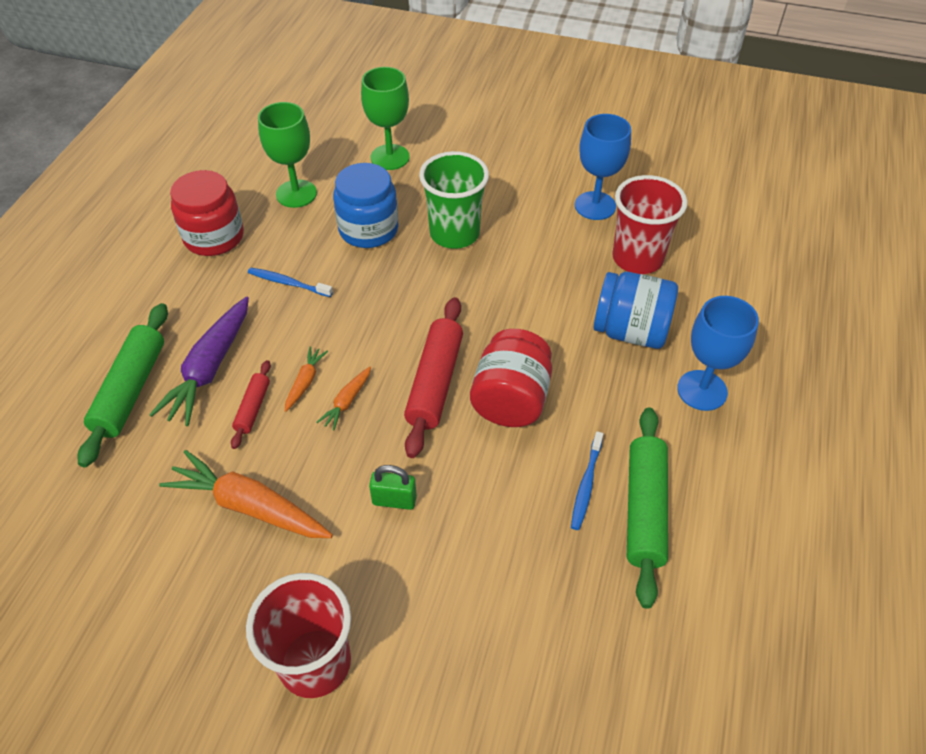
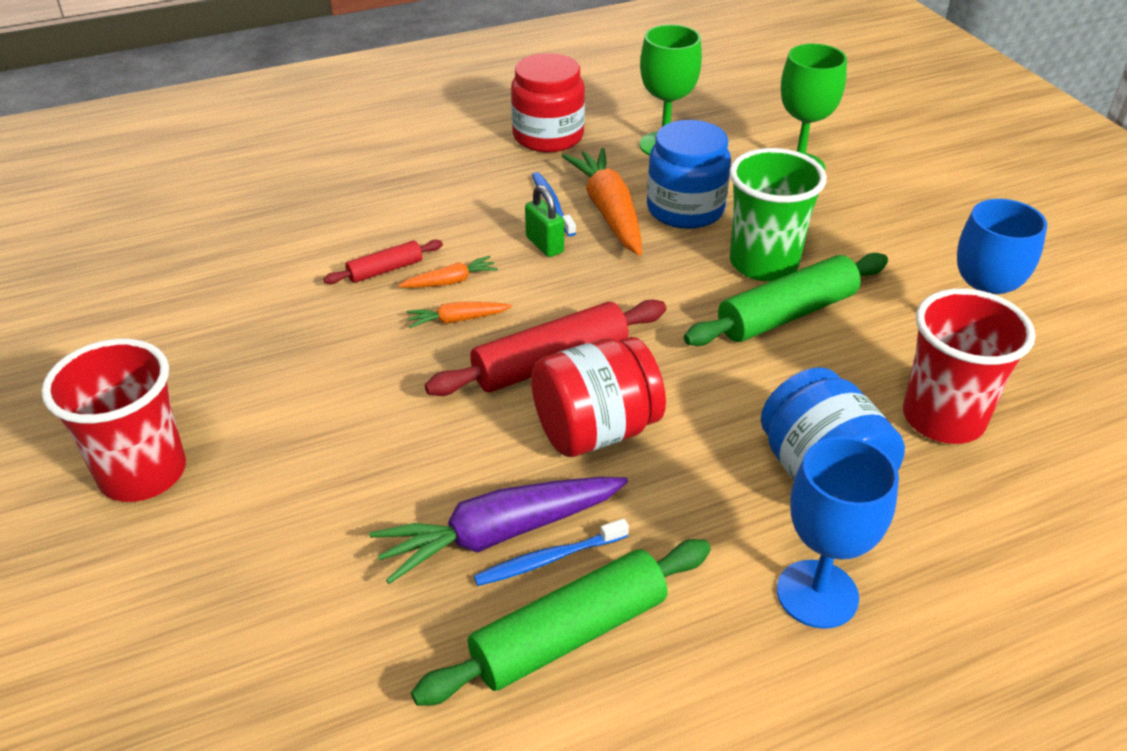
camera: 50 degrees right, 10 degrees down
green rolling pin [77,303,168,467] -> green rolling pin moved to [684,253,888,346]
purple carrot [149,296,249,426] -> purple carrot moved to [369,477,628,584]
orange carrot [159,450,333,538] -> orange carrot moved to [562,148,642,256]
green padlock [369,465,417,510] -> green padlock moved to [525,185,564,257]

